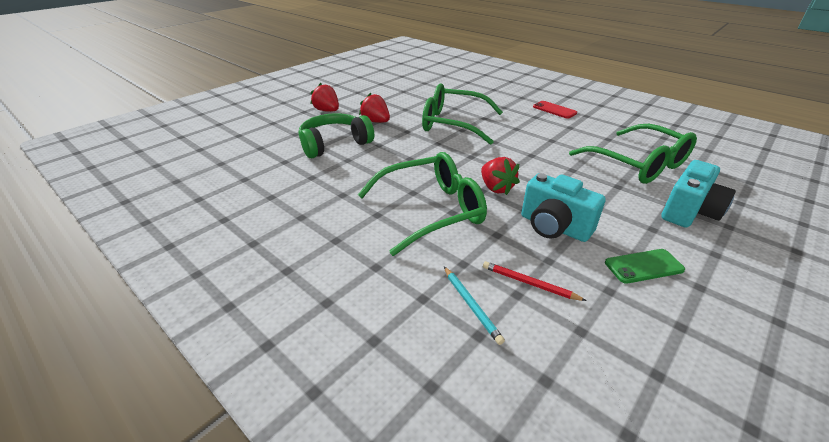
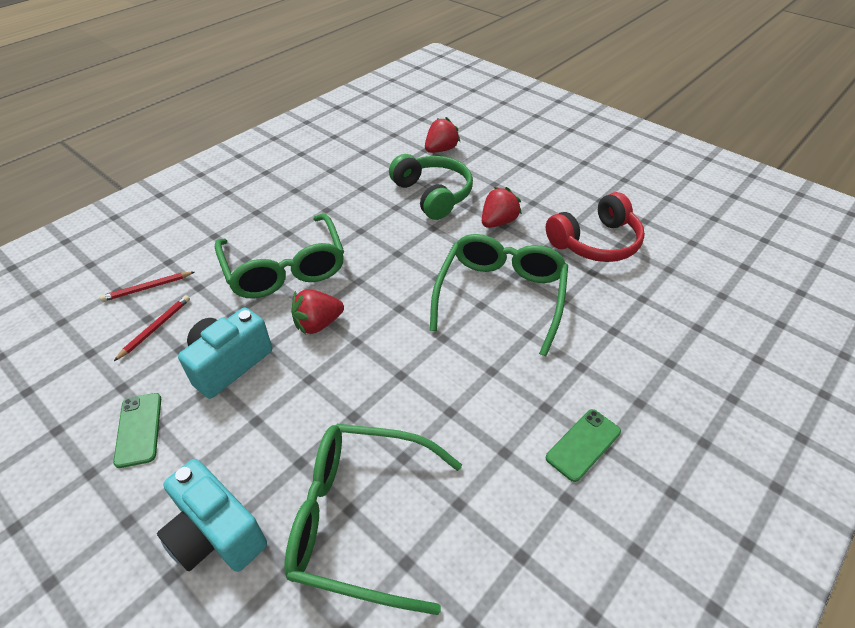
camera: 90 degrees right, 10 degrees up
red strawberry [311,83,339,112] -> red strawberry moved to [425,117,460,153]
turquoise pencil [444,267,505,345] -> red pencil [100,272,194,302]
red phone [533,101,577,119] -> green phone [546,409,621,482]
green glasses [569,124,697,184] -> green glasses turned 45 degrees clockwise [284,424,462,615]
none -> red headphones [546,192,645,262]

